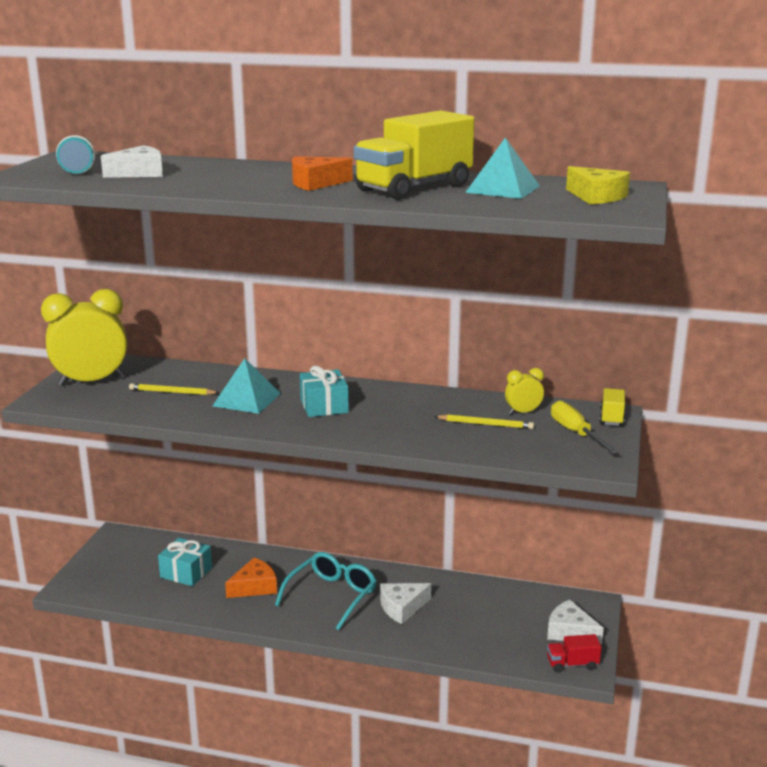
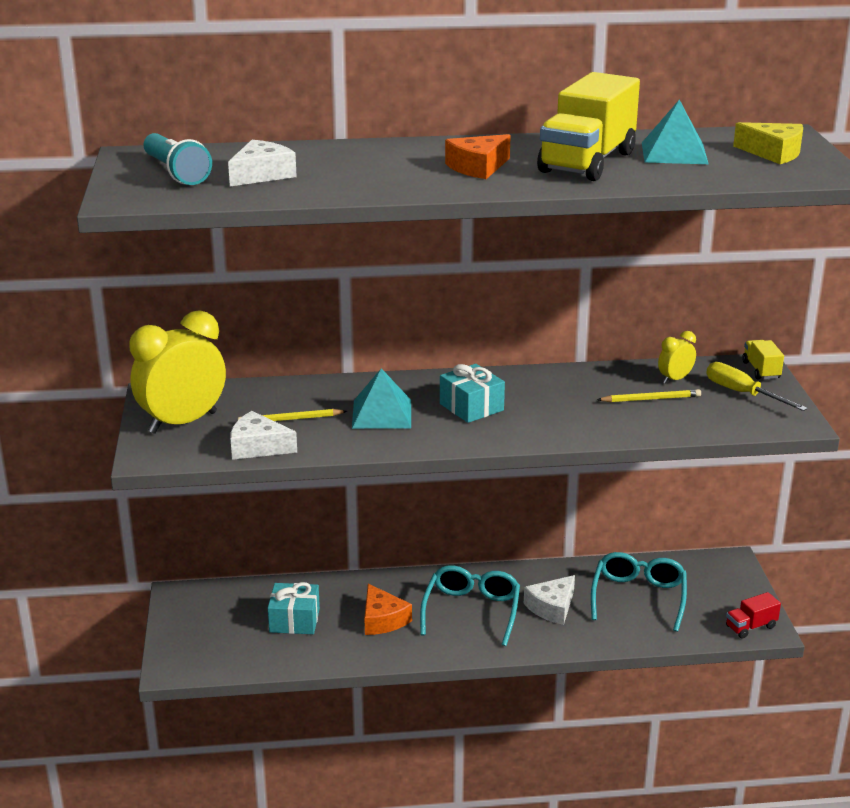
camera: 20 degrees left, 5 degrees up
orange cheese [225,558,277,598] -> orange cheese turned 120 degrees clockwise [365,584,412,635]
white cheese [547,600,604,644] -> white cheese moved to [230,411,297,460]
none -> turquoise glasses [591,552,687,632]

